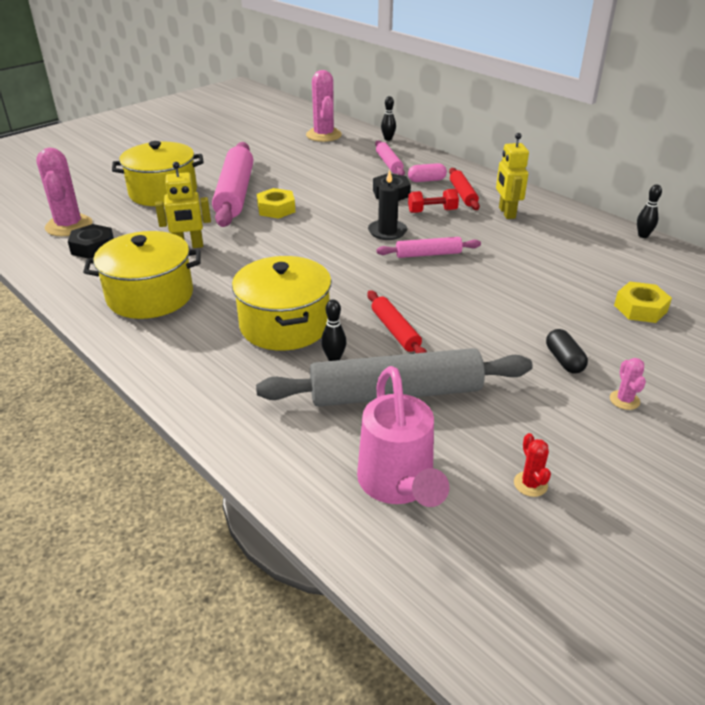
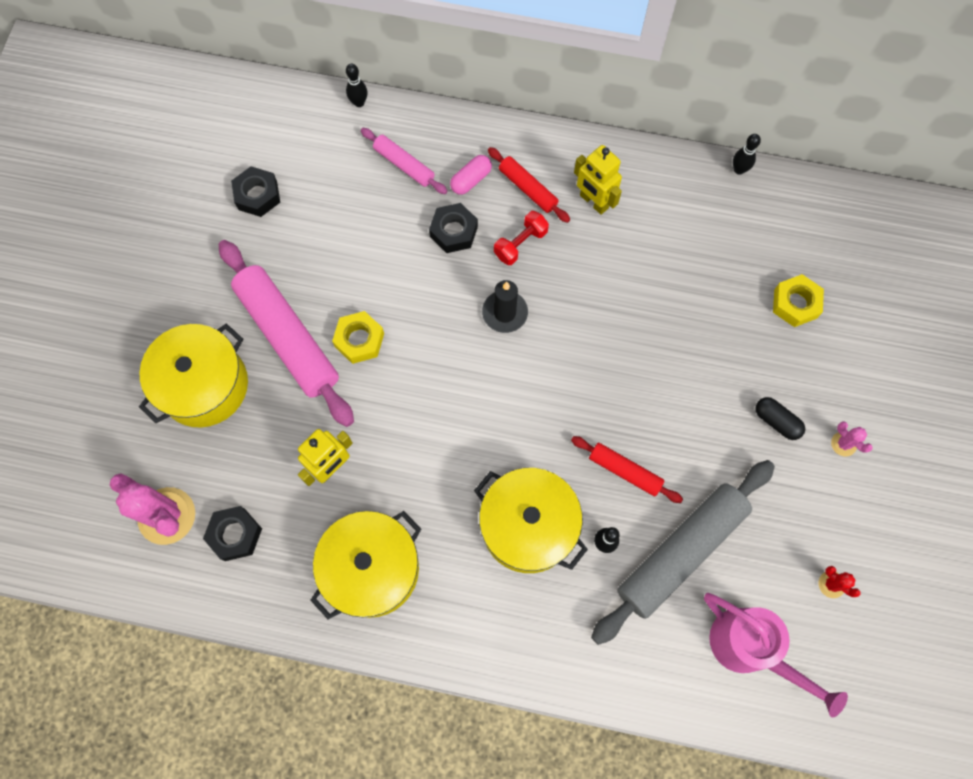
camera: 35 degrees left, 35 degrees up
pink cactus [306,70,342,142] -> none
pink rolling pin [376,237,481,258] -> none
none -> black nut [231,166,280,217]

